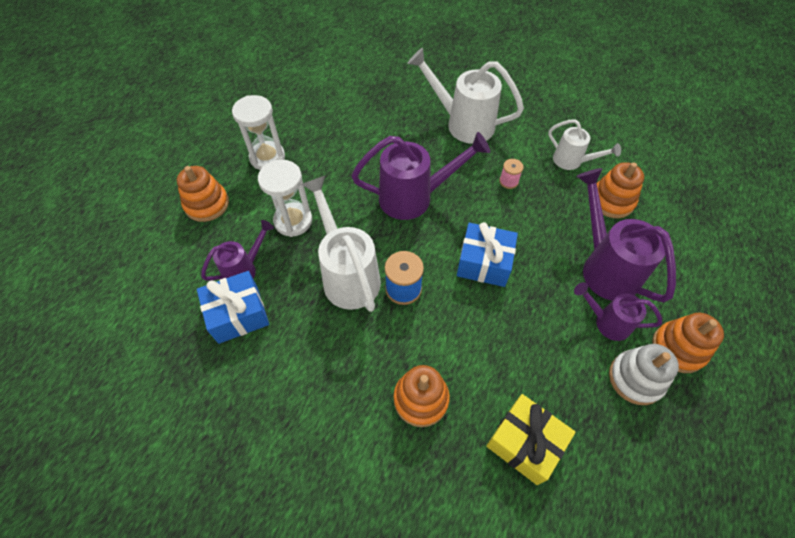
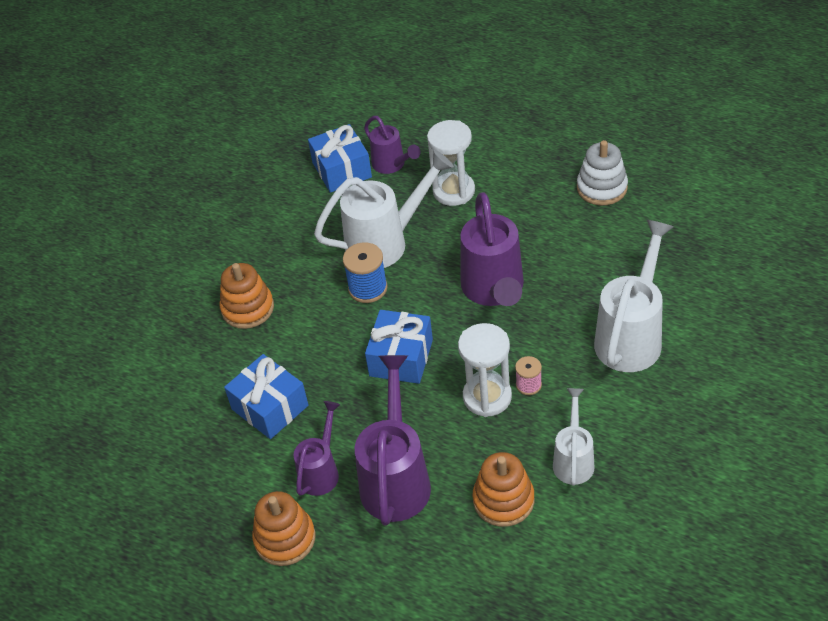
camera: 95 degrees right, 10 degrees down
orange stacking toy [177,166,229,222] -> none
white hourglass [232,95,285,170] -> white hourglass moved to [458,323,512,417]
yellow gift [486,394,576,485] -> none
white watering can [548,119,621,170] -> white watering can turned 150 degrees clockwise [553,388,595,486]
purple watering can [576,168,676,303] -> purple watering can turned 60 degrees counterclockwise [355,355,431,525]
white stacking toy [609,344,679,405] -> white stacking toy moved to [577,140,628,205]
none -> blue gift [224,354,308,439]

